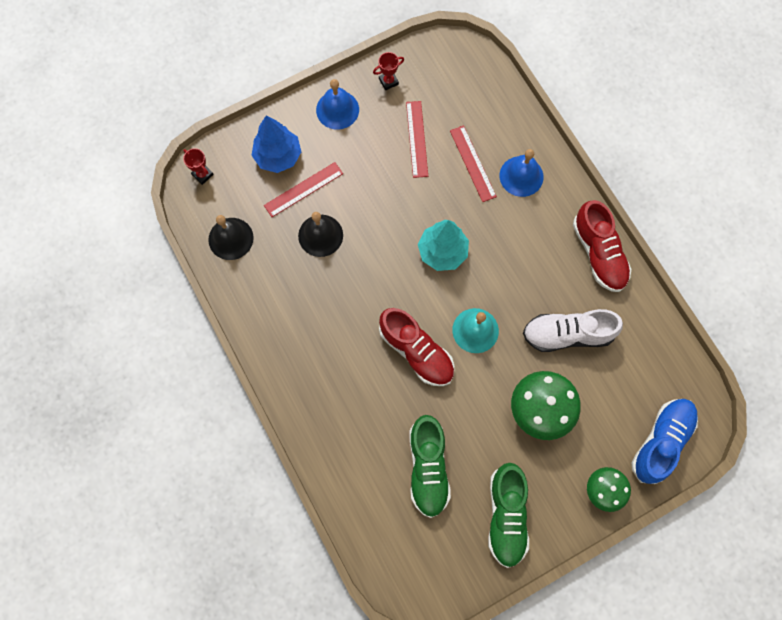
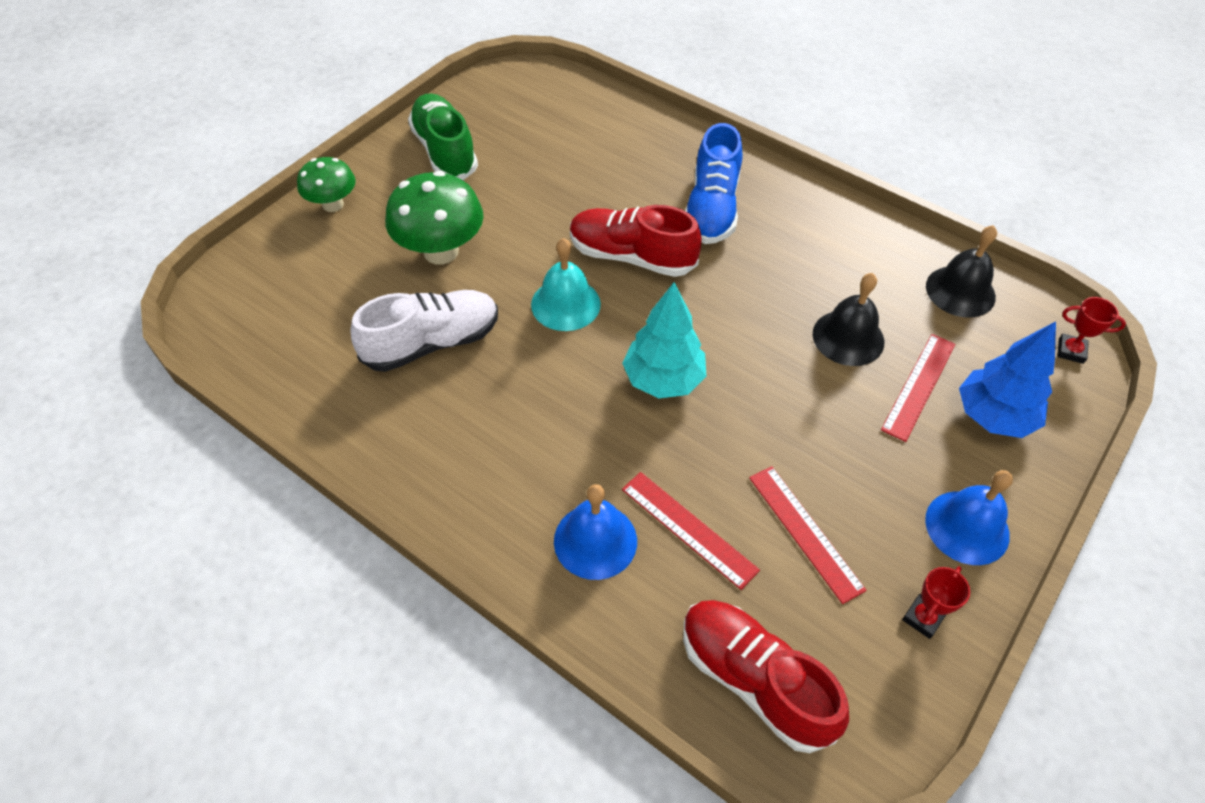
camera: 155 degrees right, 20 degrees down
green shoe [410,415,451,518] -> none
red shoe [573,200,631,292] -> red shoe moved to [683,600,849,753]
blue shoe [632,399,698,484] -> blue shoe moved to [685,123,742,244]

